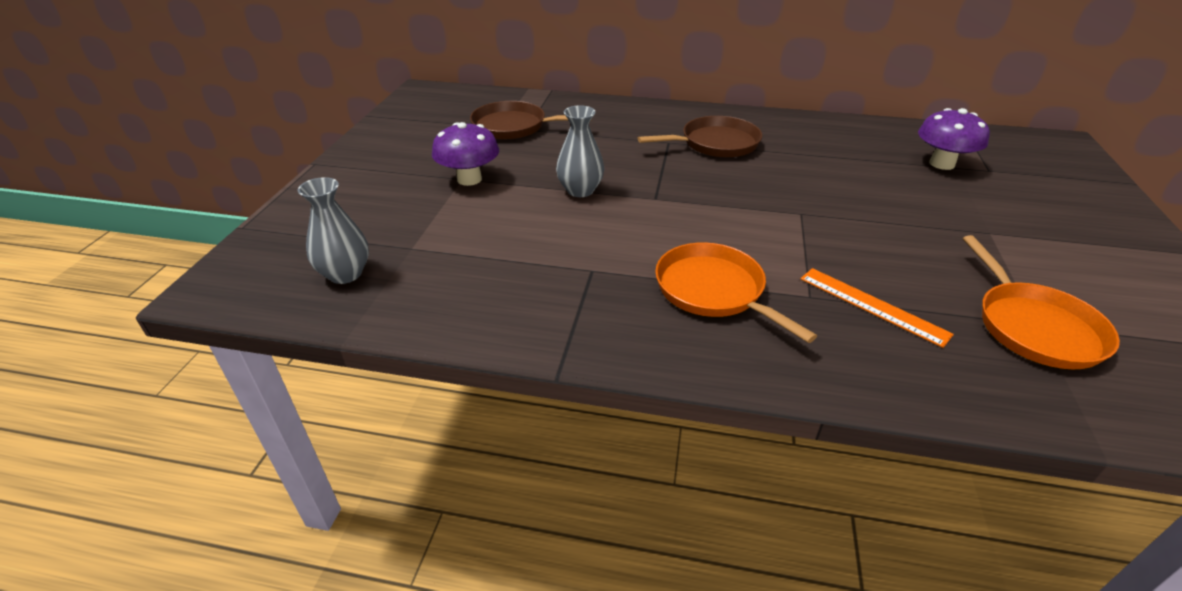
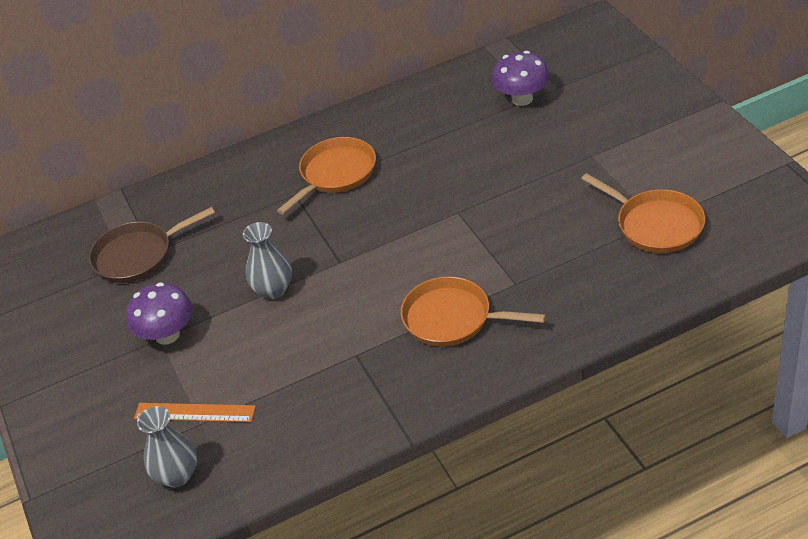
camera: 30 degrees left, 5 degrees up
brown pan [638,116,762,158] -> orange pan [277,137,376,215]
orange ruler [800,268,954,348] -> orange ruler moved to [134,403,256,422]

